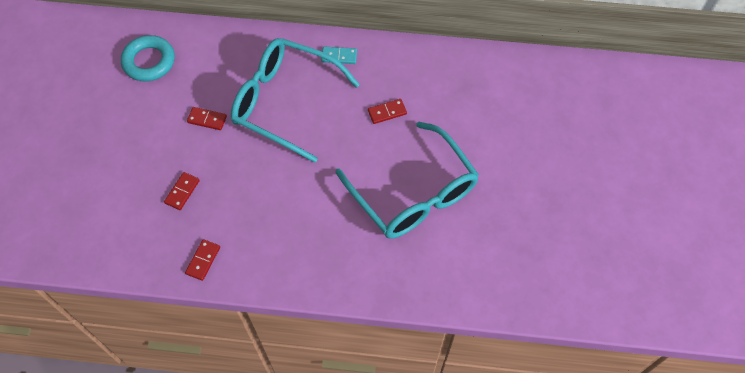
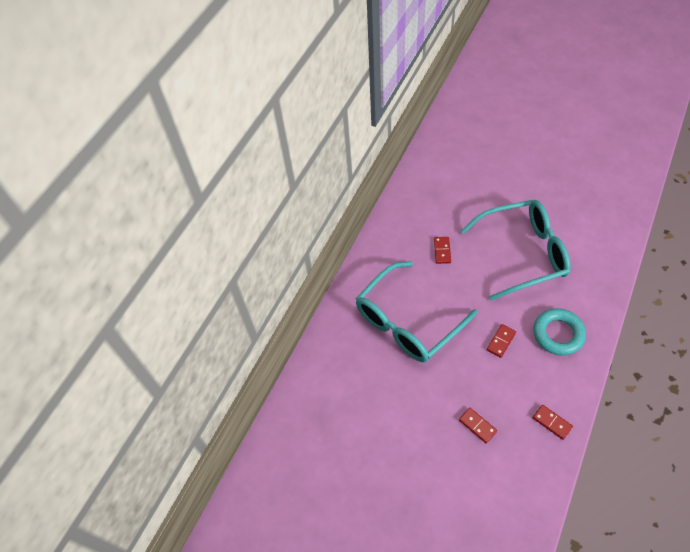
camera: 65 degrees left, 5 degrees down
turquoise ring [121,35,175,82] -> turquoise ring moved to [533,308,586,355]
red domino [187,107,227,130] -> red domino moved to [487,324,516,358]
turquoise domino [321,47,357,64] -> none

